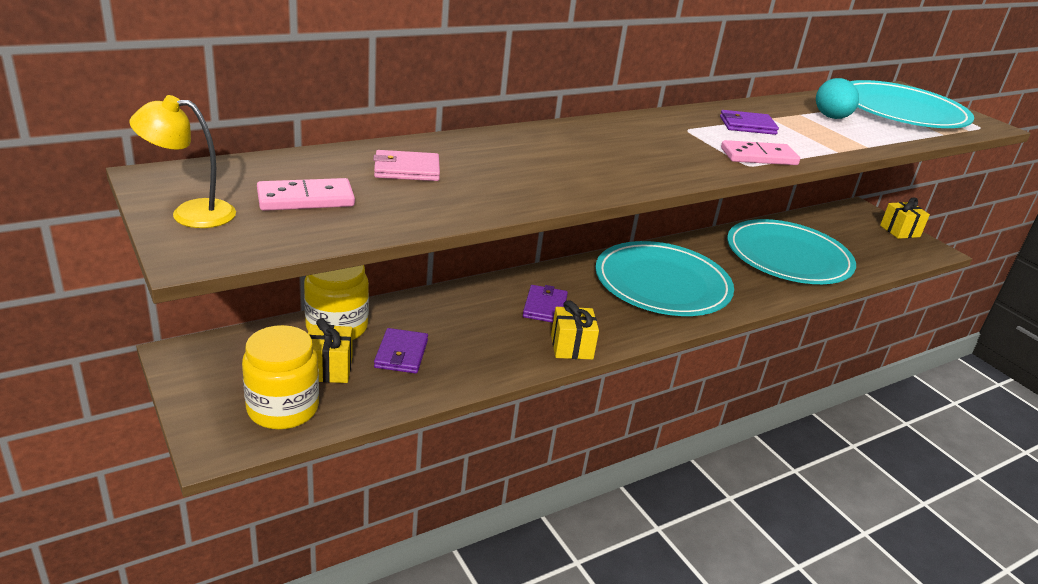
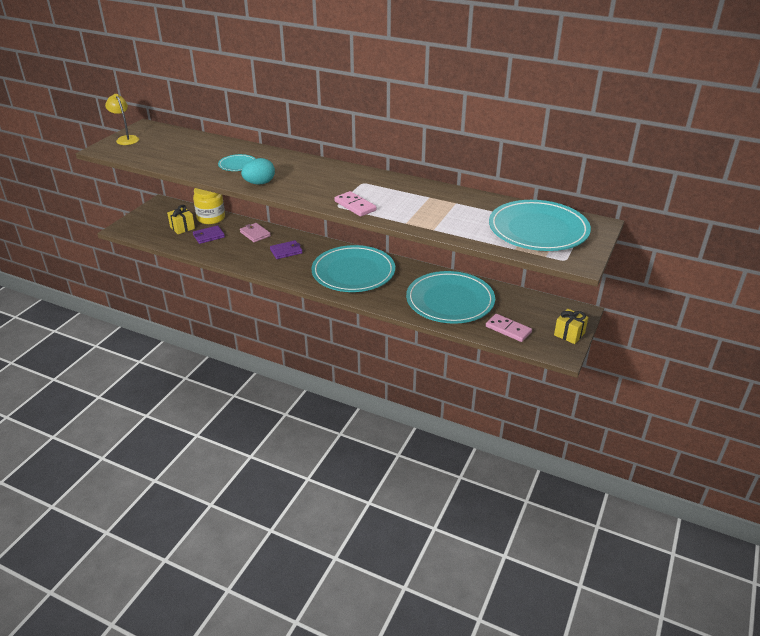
camera: 60 degrees right, 5 degrees up
yellow jar [242,325,319,429] -> none
pink domino [257,178,355,211] -> pink domino moved to [486,314,532,342]
pink wallet [373,150,440,181] -> pink wallet moved to [240,223,271,242]
yellow gift [551,300,599,359] -> none
purple wallet [720,110,779,135] -> none
turquoise egg [816,78,859,119] -> turquoise egg moved to [241,158,275,184]
none -> turquoise plate [218,154,255,171]

